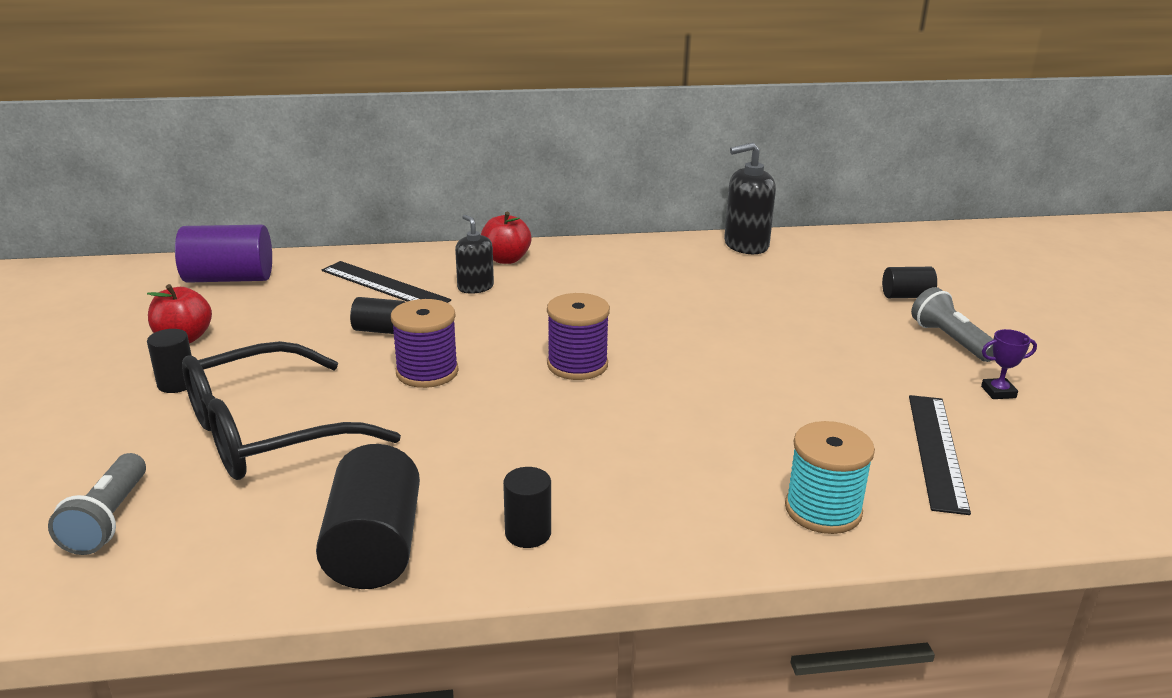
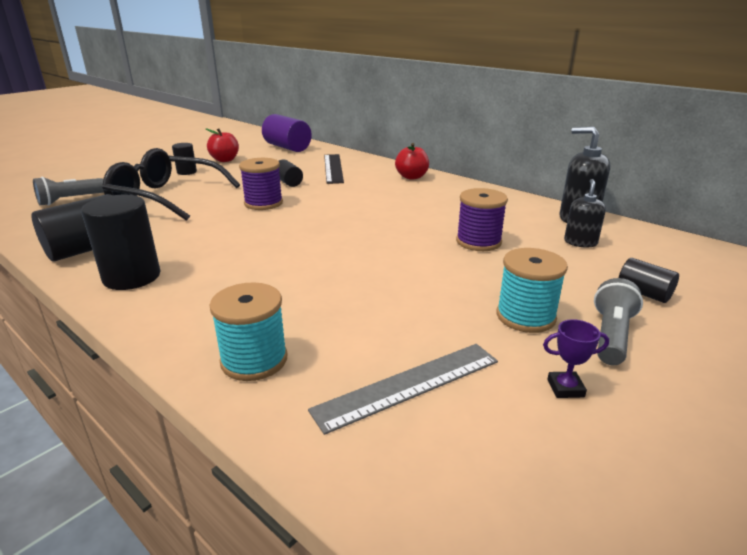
camera: 50 degrees right, 0 degrees up
black soap dispenser [455,215,494,294] -> black soap dispenser moved to [564,179,606,248]
black cylinder [503,467,551,548] -> black cylinder [81,195,160,290], size x1.81
purple spool [547,293,610,380] -> purple spool moved to [456,188,508,251]
black ruler [909,395,971,515] -> grey ruler [308,344,498,435]
purple trophy [981,329,1037,399] -> purple trophy turned 45 degrees counterclockwise [543,319,609,398]
none -> turquoise spool [496,248,568,333]

